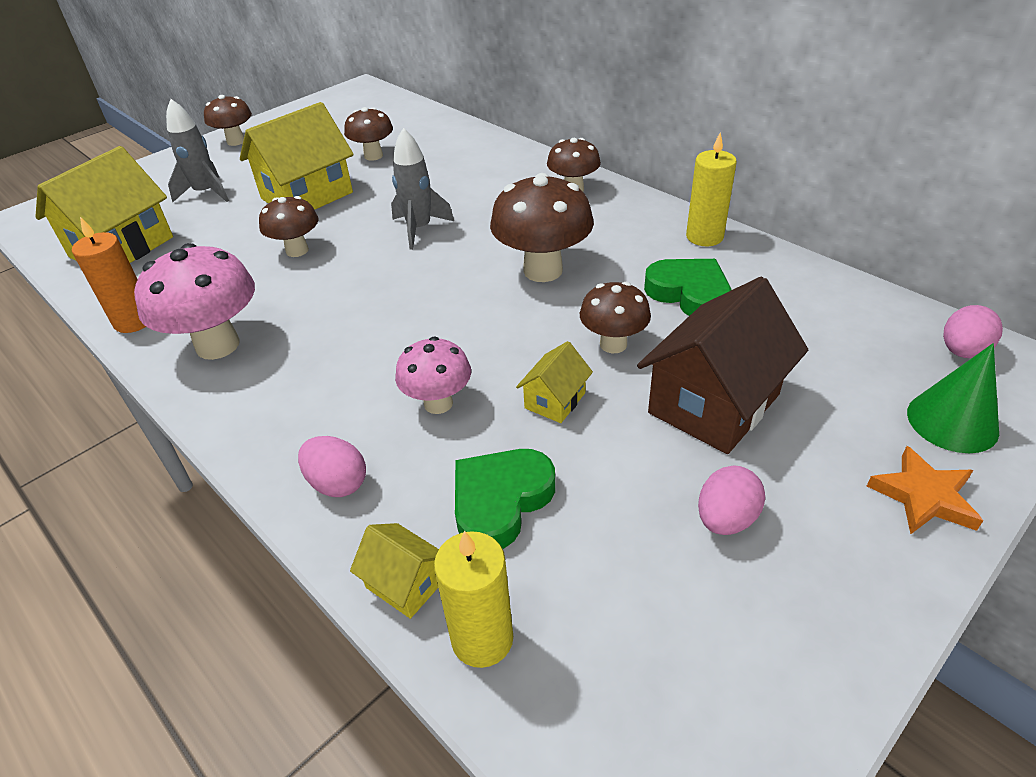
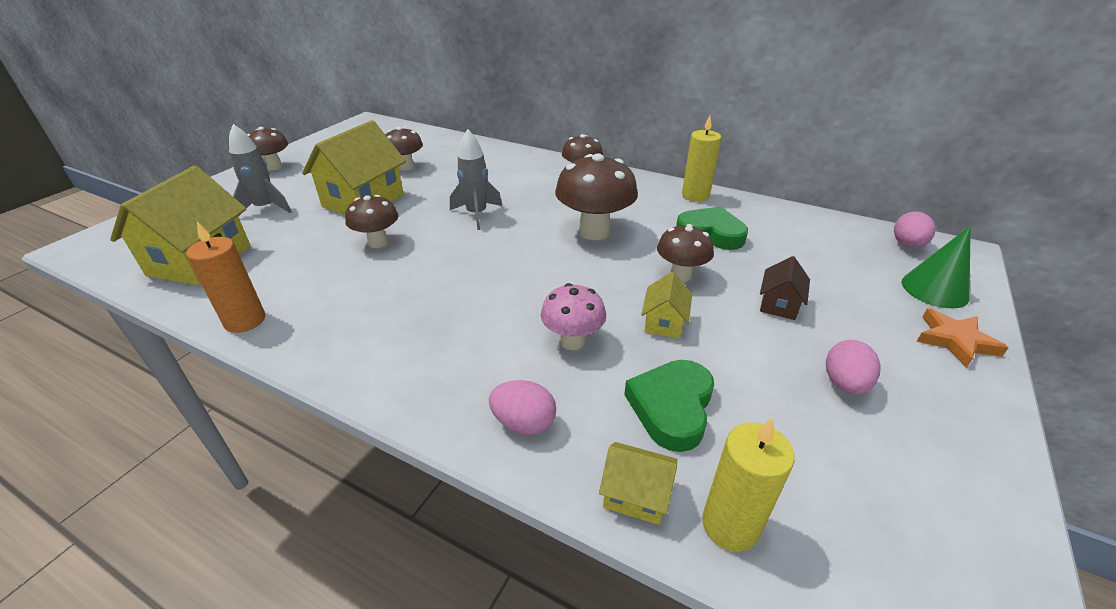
camera: 20 degrees left, 5 degrees down
pink mushroom [134,243,255,360] -> none
brown house [637,277,808,454] -> brown house [760,256,810,320], size x0.48

